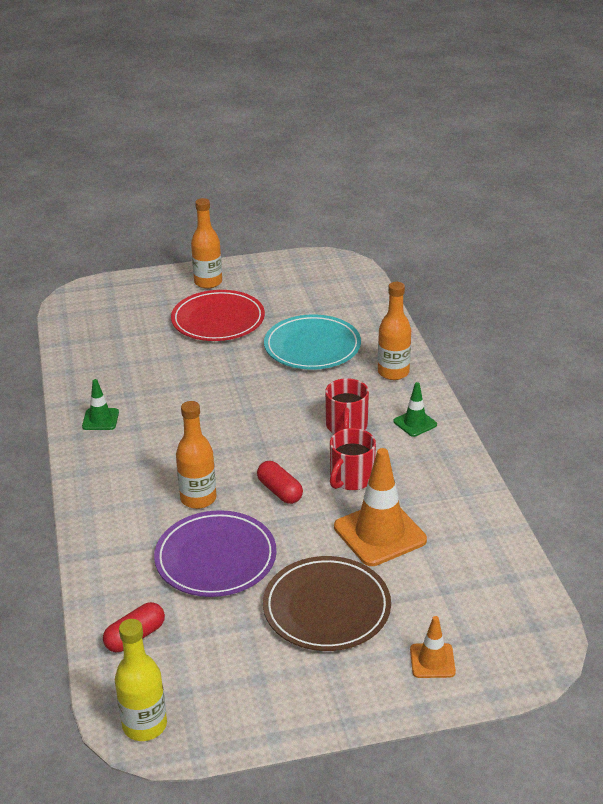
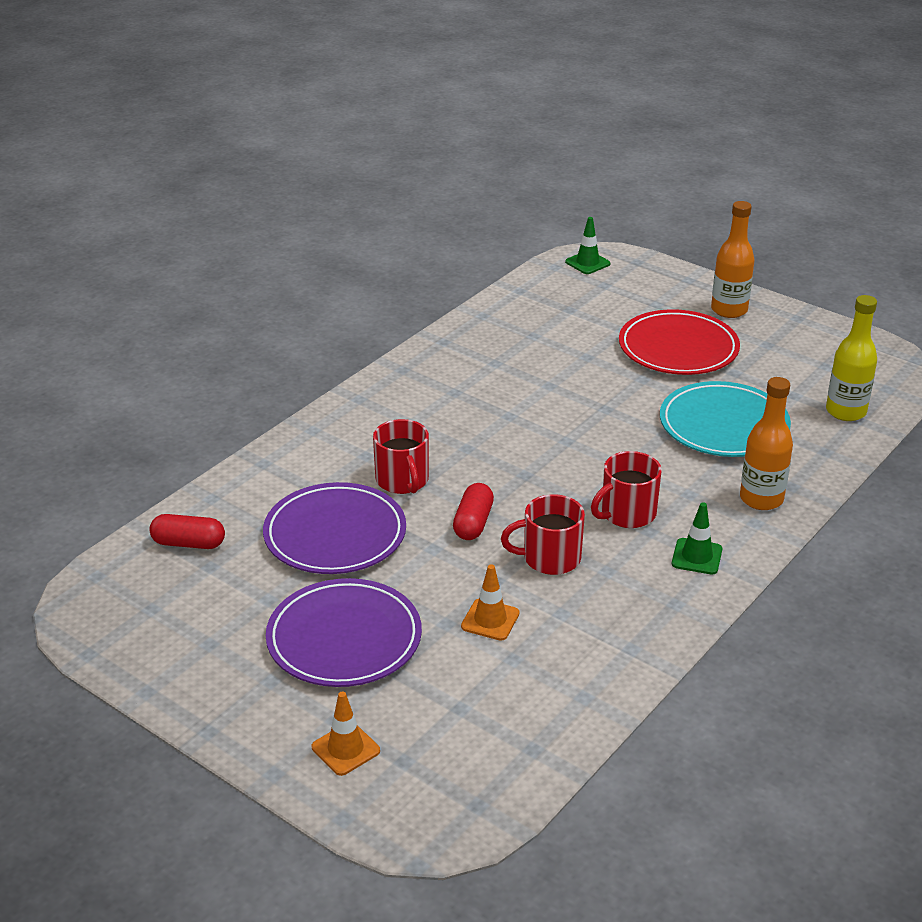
camera: 50 degrees right, 0 degrees up
green traffic cone [82,379,119,430] -> green traffic cone moved to [565,217,610,274]
yellow bottle [115,619,167,741] -> yellow bottle moved to [826,295,877,421]
orange bottle [176,401,216,509] -> red mug [373,419,429,494]
brown plate [263,556,391,651] -> purple plate [266,578,422,687]
orange traffic cone [334,448,427,566] -> orange traffic cone [461,564,519,640], size x0.52

